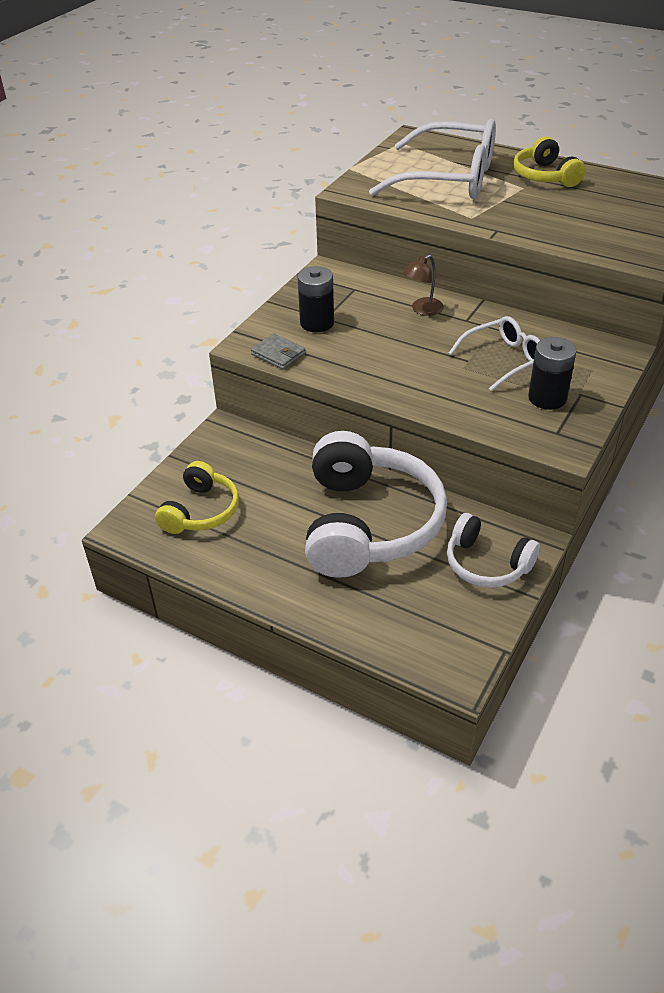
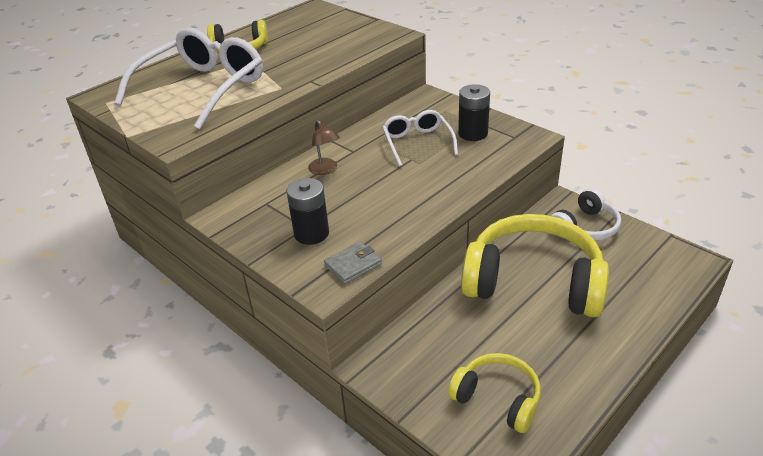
camera: 75 degrees left, 5 degrees down
white headphones [305,431,447,578] -> yellow headphones [461,214,609,317]

